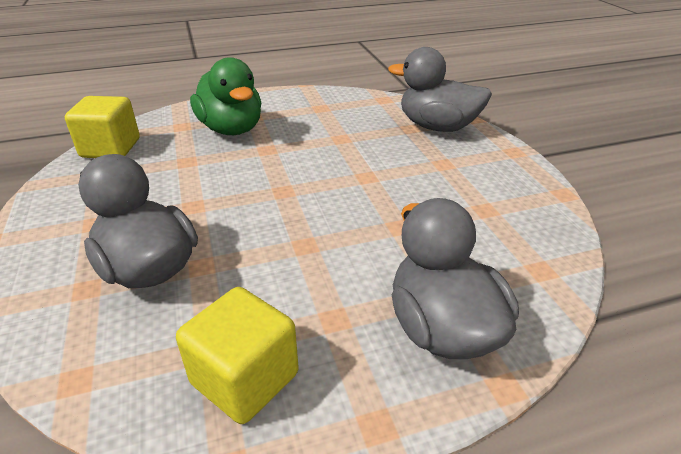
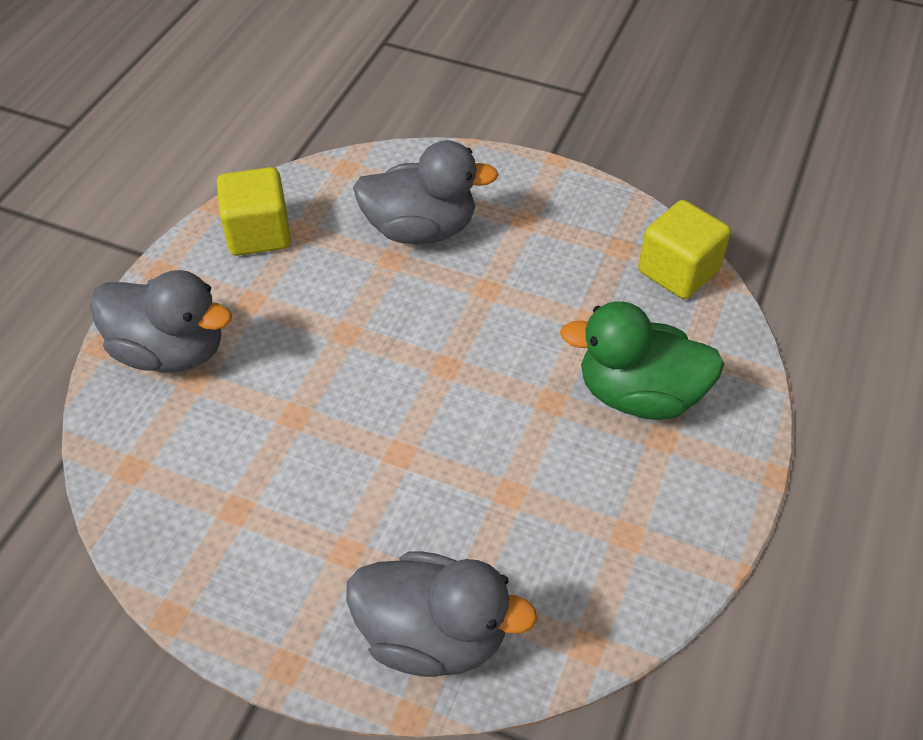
camera: 130 degrees right, 15 degrees up
grey duck [388,47,492,132] -> grey duck turned 45 degrees clockwise [346,551,538,677]

